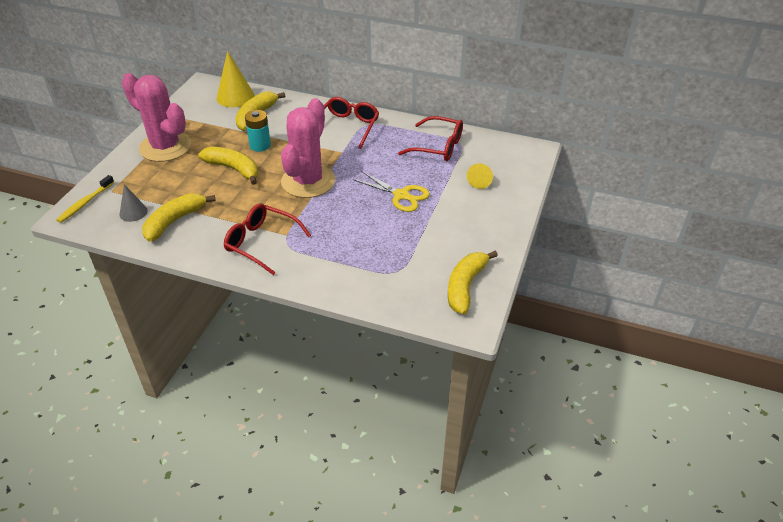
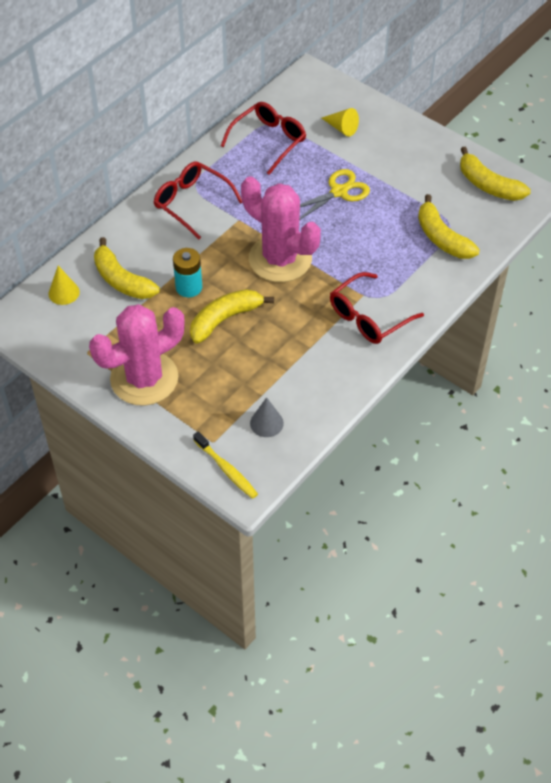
camera: 70 degrees left, 10 degrees up
yellow banana [142,193,216,242] -> yellow banana moved to [418,194,480,259]
yellow cone [217,51,254,107] -> yellow cone [48,266,80,305], size x0.60

